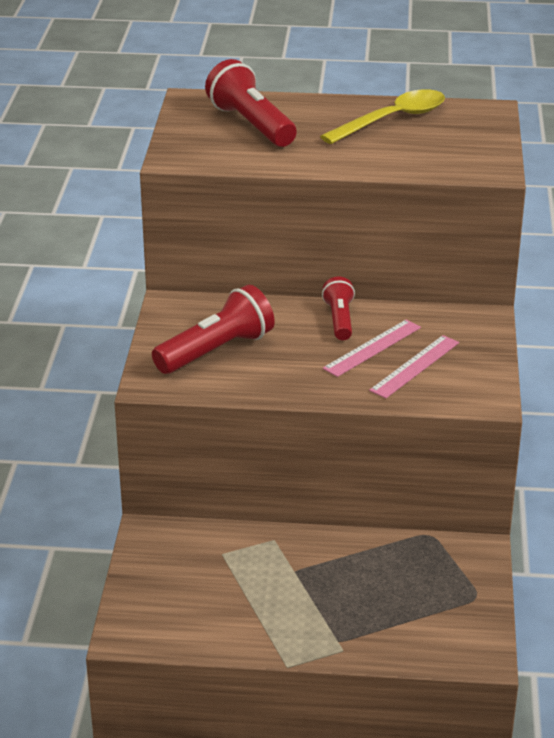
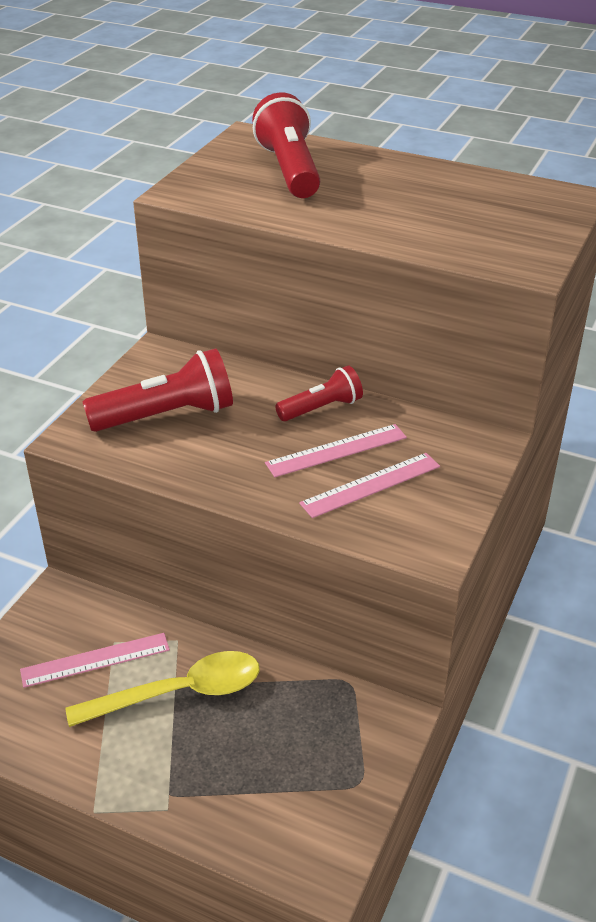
camera: 20 degrees right, 5 degrees up
yellow spoon [320,89,445,144] -> yellow spoon moved to [65,651,260,727]
red flashlight [322,276,355,340] -> red flashlight turned 45 degrees clockwise [275,366,363,421]
none -> pink ruler [20,633,170,688]

